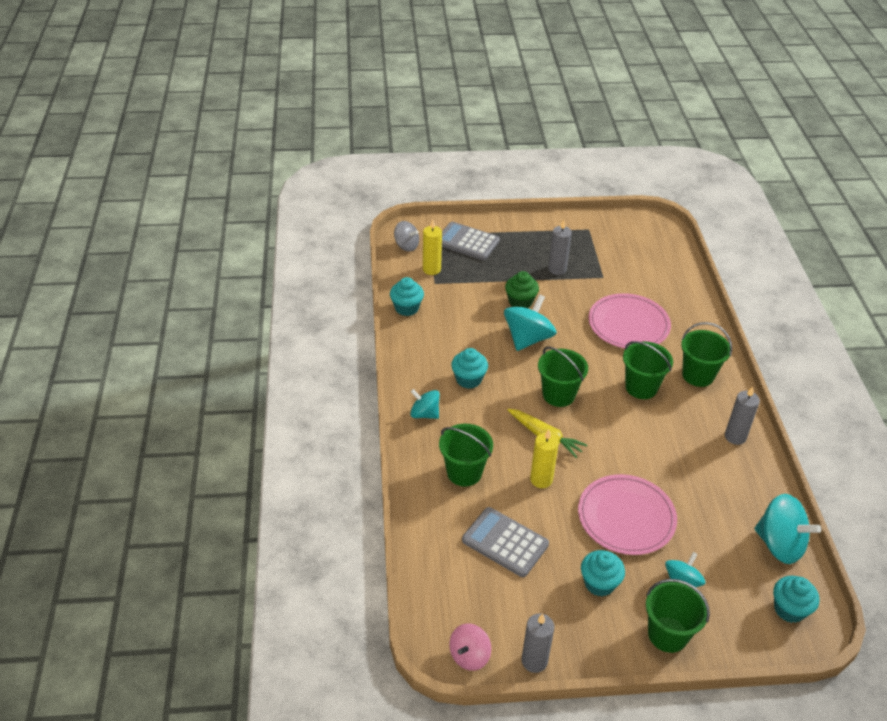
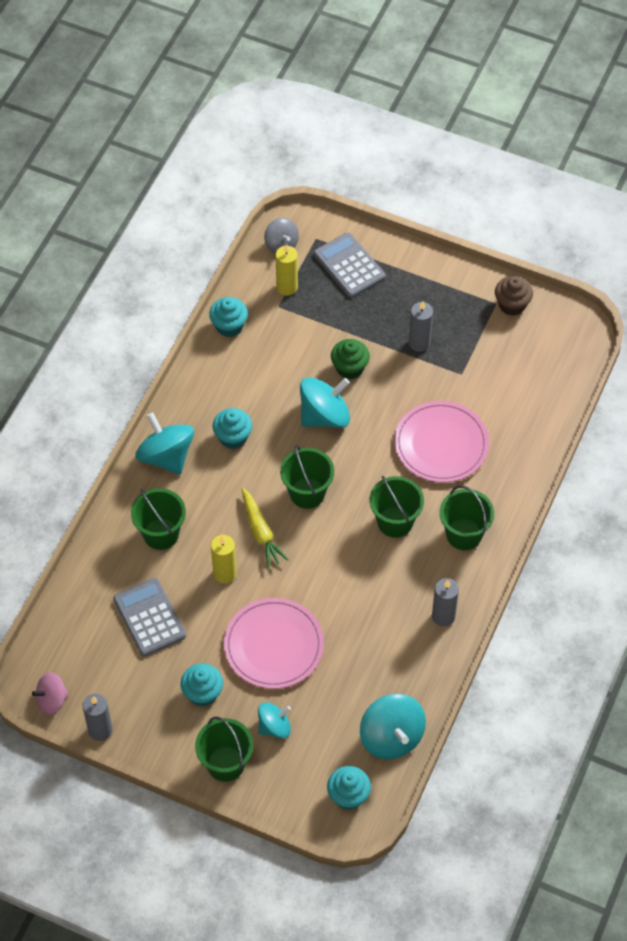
camera: 30 degrees right, 15 degrees up
turquoise spinning top [410,389,440,419] -> turquoise spinning top [135,413,194,475], size x1.64
none -> brown cupcake [495,276,533,316]

